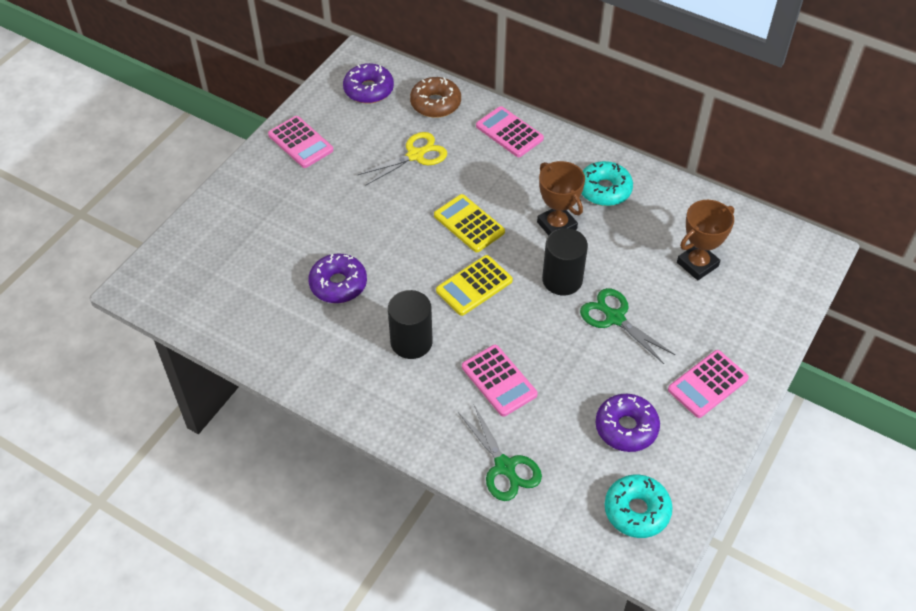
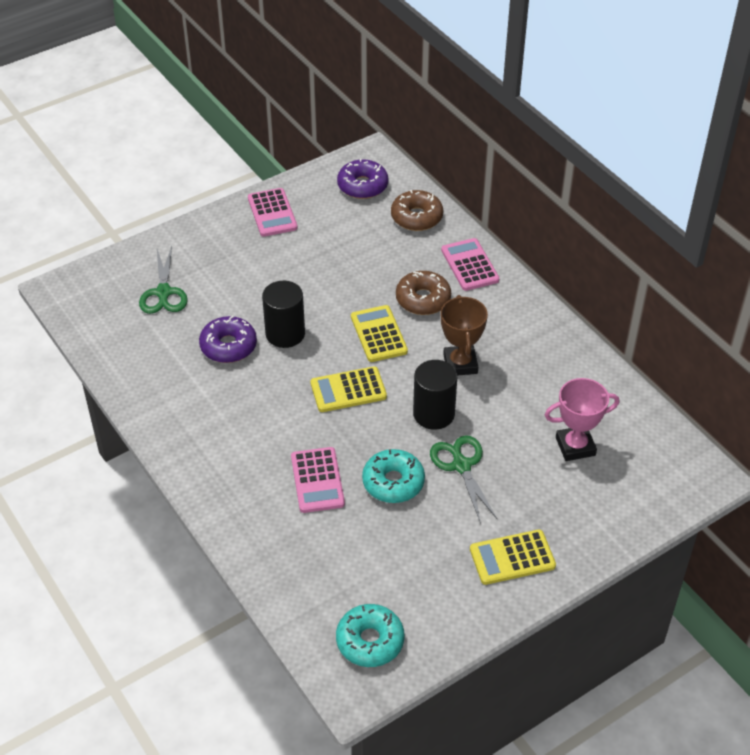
camera: 25 degrees right, 5 degrees down
yellow scissors [358,132,447,186] -> none
black cylinder [388,290,433,359] -> black cylinder moved to [262,281,305,348]
green scissors [458,405,542,501] -> green scissors moved to [139,246,188,314]
turquoise donut [582,161,633,206] -> turquoise donut moved to [362,449,425,503]
purple donut [595,394,660,452] -> none
pink calculator [668,350,749,418] -> yellow calculator [470,529,556,585]
brown trophy [677,200,734,280] -> pink trophy [545,378,620,461]
none -> brown donut [396,271,451,315]

